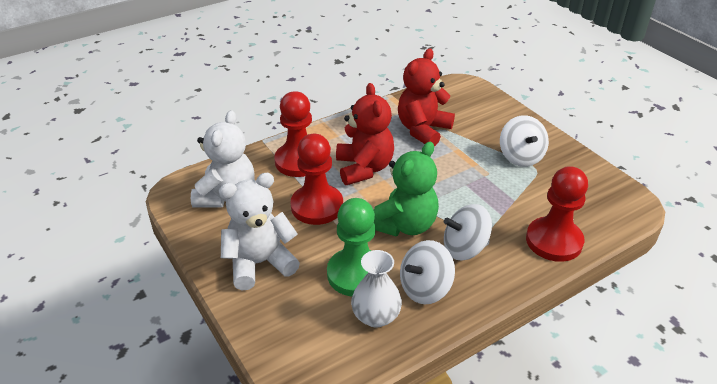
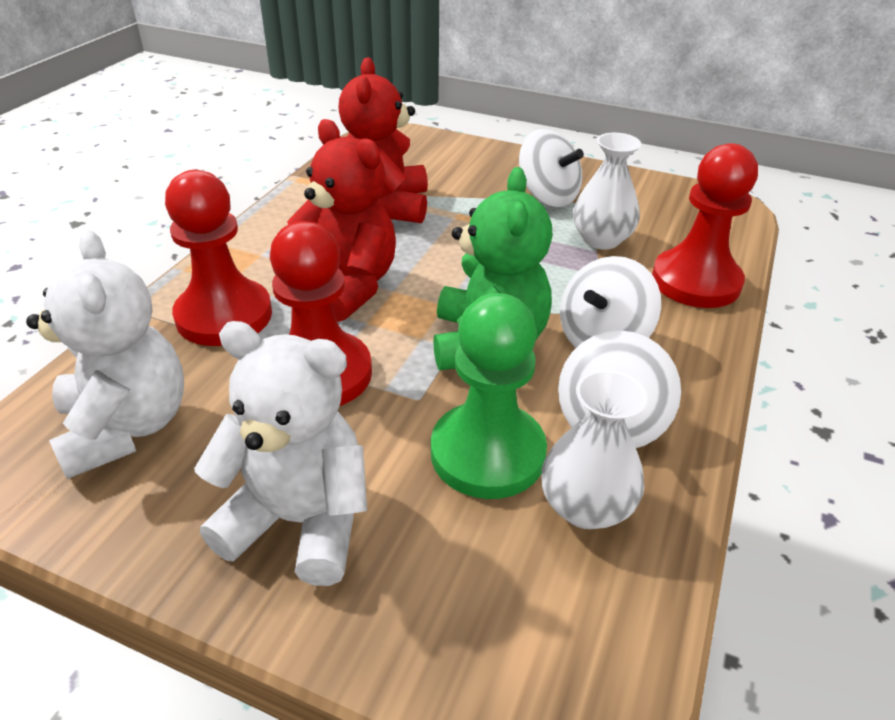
camera: 35 degrees left, 0 degrees up
white teddy bear [219,173,300,290] -> white teddy bear turned 75 degrees clockwise [194,321,367,586]
none -> white vase [573,133,641,250]

